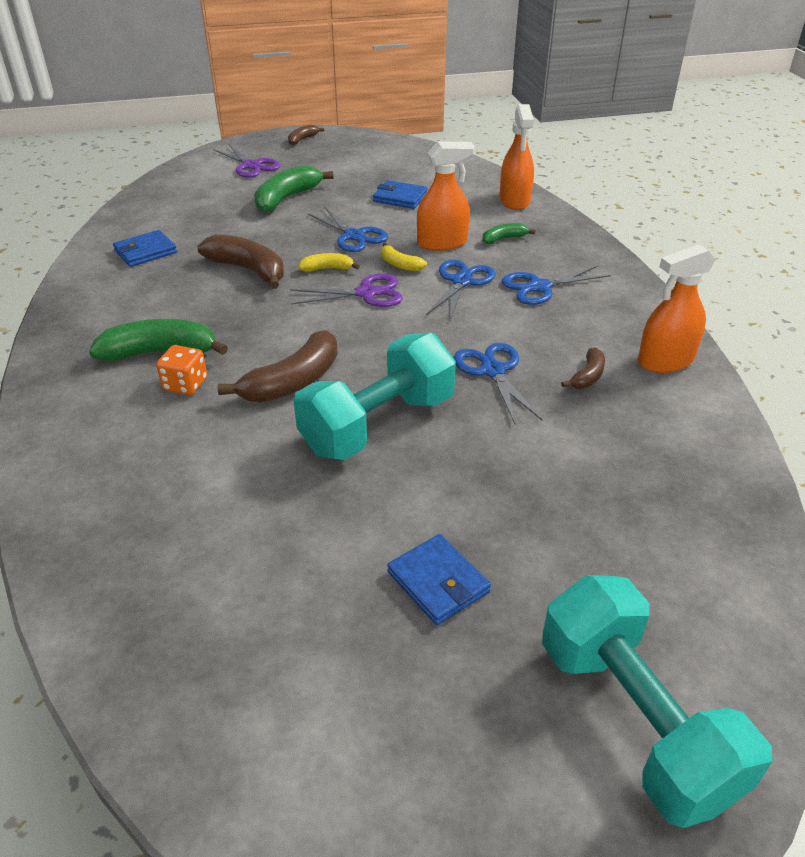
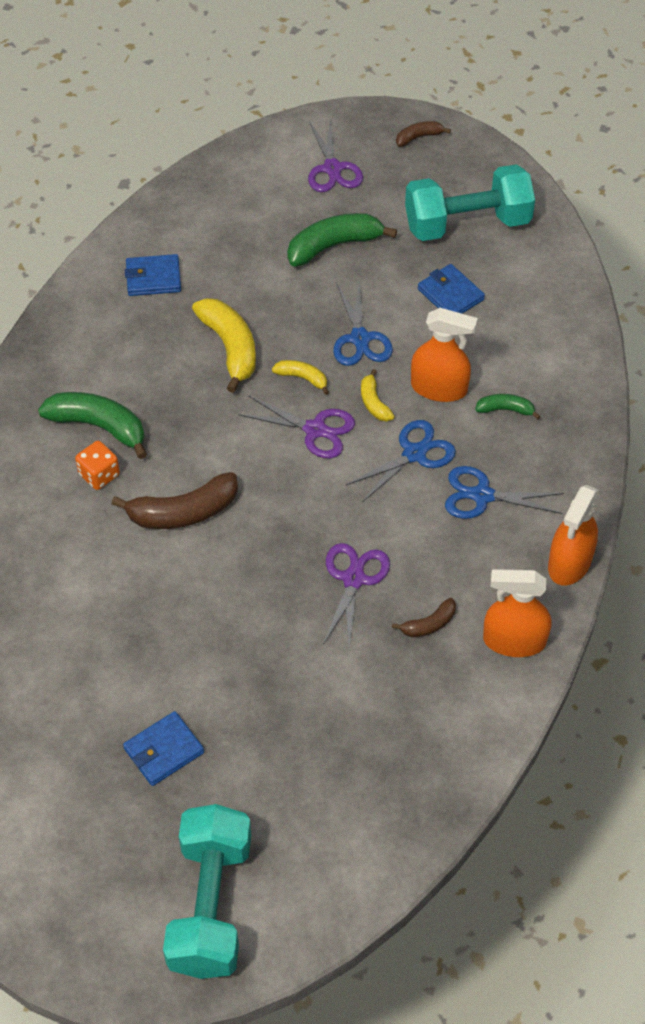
camera: 30 degrees right, 15 degrees up
brown banana [197,234,284,289] -> yellow banana [192,298,256,393]
turquoise dumbbell [294,333,456,460] -> turquoise dumbbell moved to [405,164,535,241]
blue wallet [387,534,491,625] -> blue wallet turned 60 degrees clockwise [123,711,204,786]
blue scissors [454,343,542,424] -> purple scissors [323,543,390,649]
orange spray bottle [500,104,534,210] -> orange spray bottle moved to [548,485,599,585]

